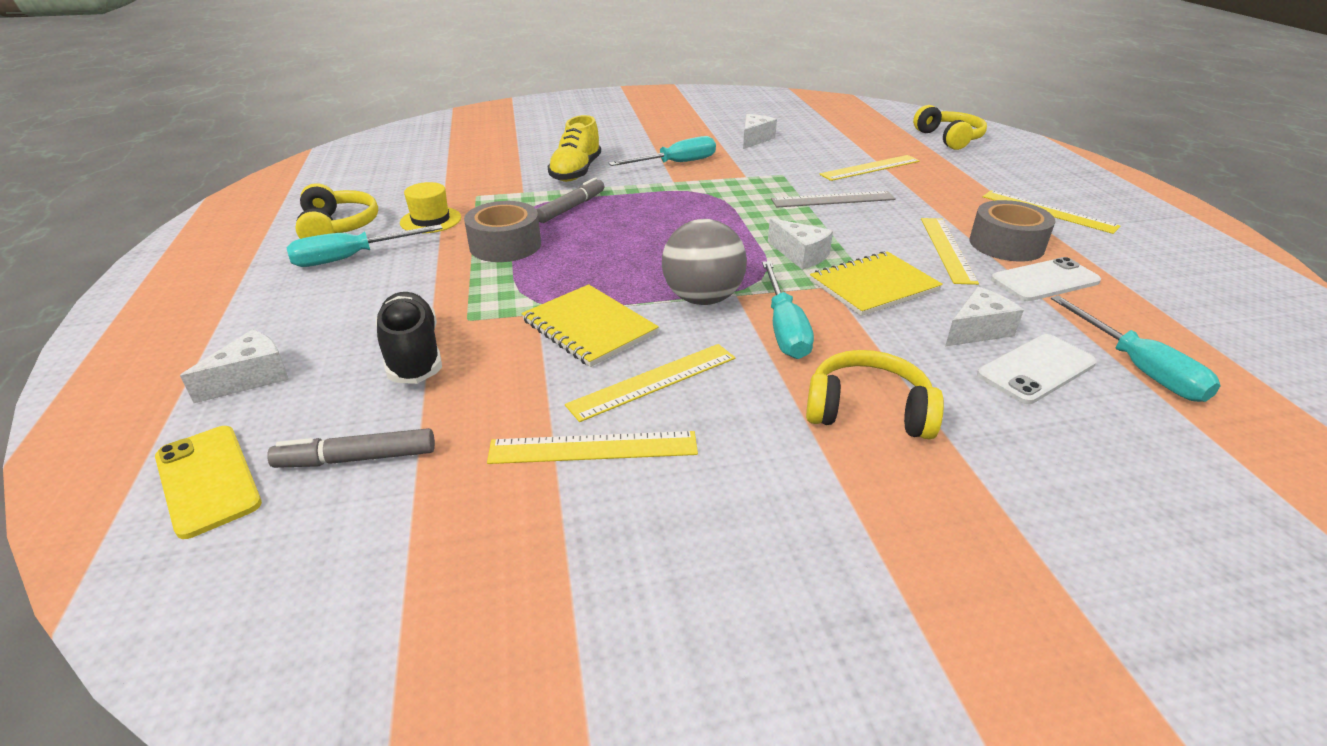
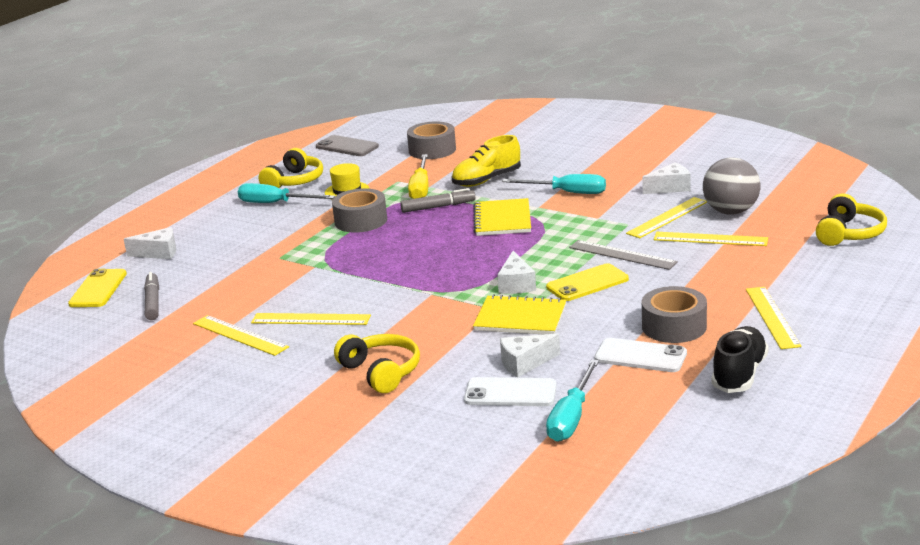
camera: 45 degrees right, 10 degrees down
grey marker [267,428,435,468] -> grey marker turned 45 degrees clockwise [144,272,159,320]
black shoe [376,292,442,384] -> black shoe moved to [711,326,769,393]
yellow notebook [521,284,659,367] -> yellow notebook moved to [473,198,531,236]
grey ball [662,219,747,305] -> grey ball moved to [703,158,760,215]
turquoise screwdriver [762,261,814,359] -> none
yellow ruler [921,218,979,285] -> yellow ruler moved to [626,197,707,238]
white cheese [945,287,1024,347] -> white cheese turned 150 degrees clockwise [500,333,560,378]
none -> grey phone [316,135,379,156]
none -> grey tape [407,121,456,159]
none -> yellow screwdriver [408,154,429,199]
none -> yellow phone [546,263,629,301]

